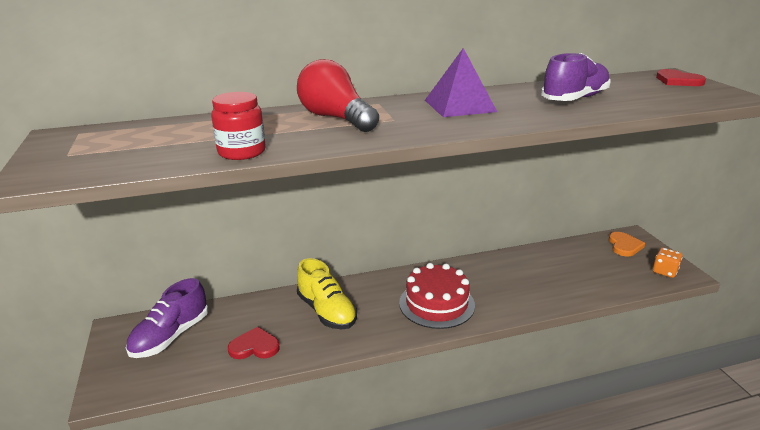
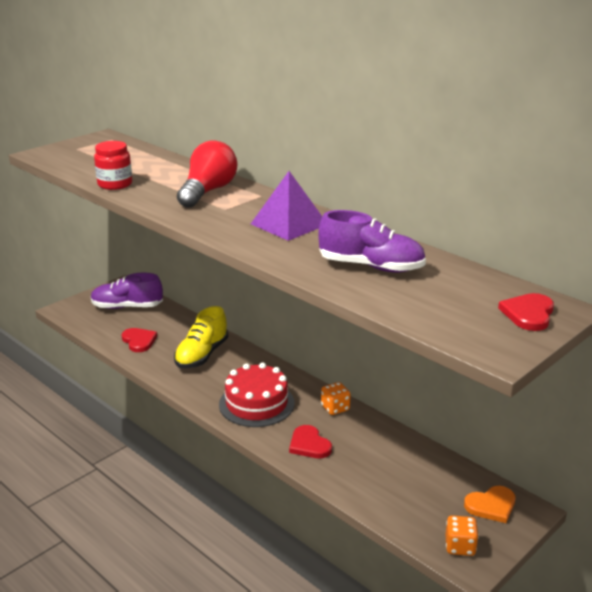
camera: 60 degrees right, 0 degrees up
none -> red heart [289,425,332,458]
none -> orange dice [321,382,351,415]

